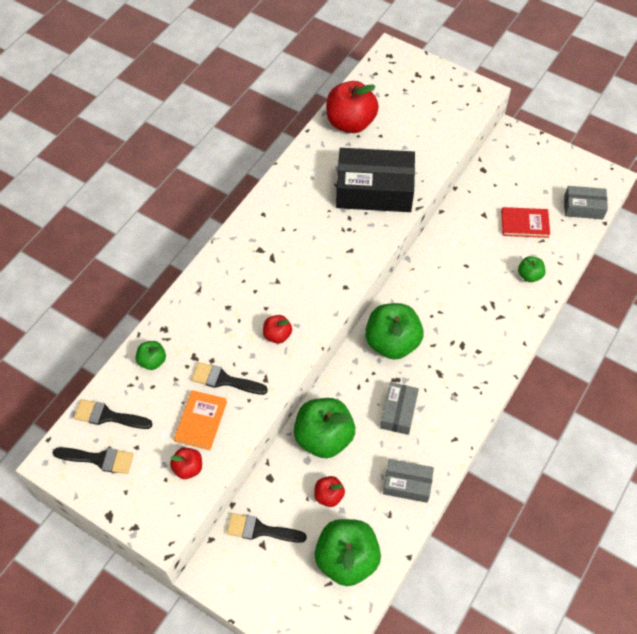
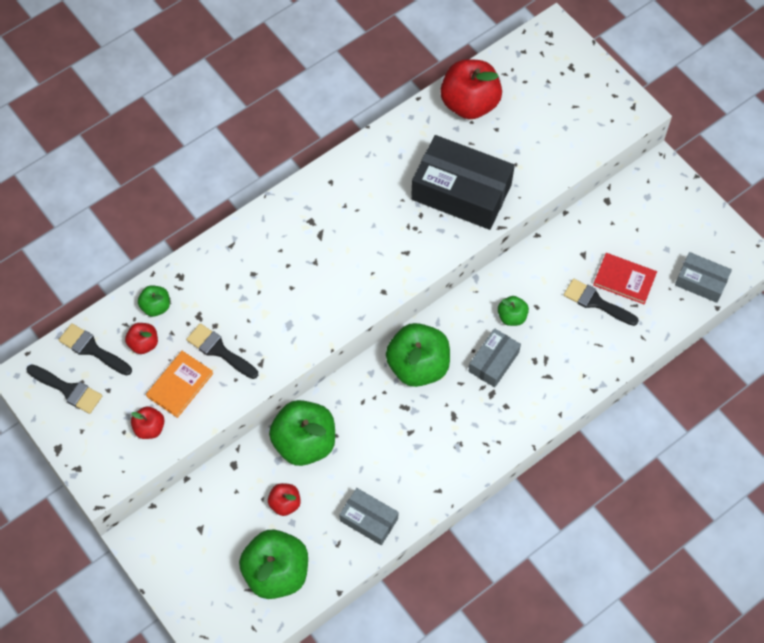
camera: 20 degrees right, 5 degrees up
black brush [227,513,307,543] -> black brush moved to [564,279,639,326]
red apple [263,315,292,344] -> red apple moved to [125,323,158,354]
grey box [380,382,419,435] -> grey box moved to [469,328,521,388]
green apple [518,256,545,282] -> green apple moved to [498,296,529,326]

